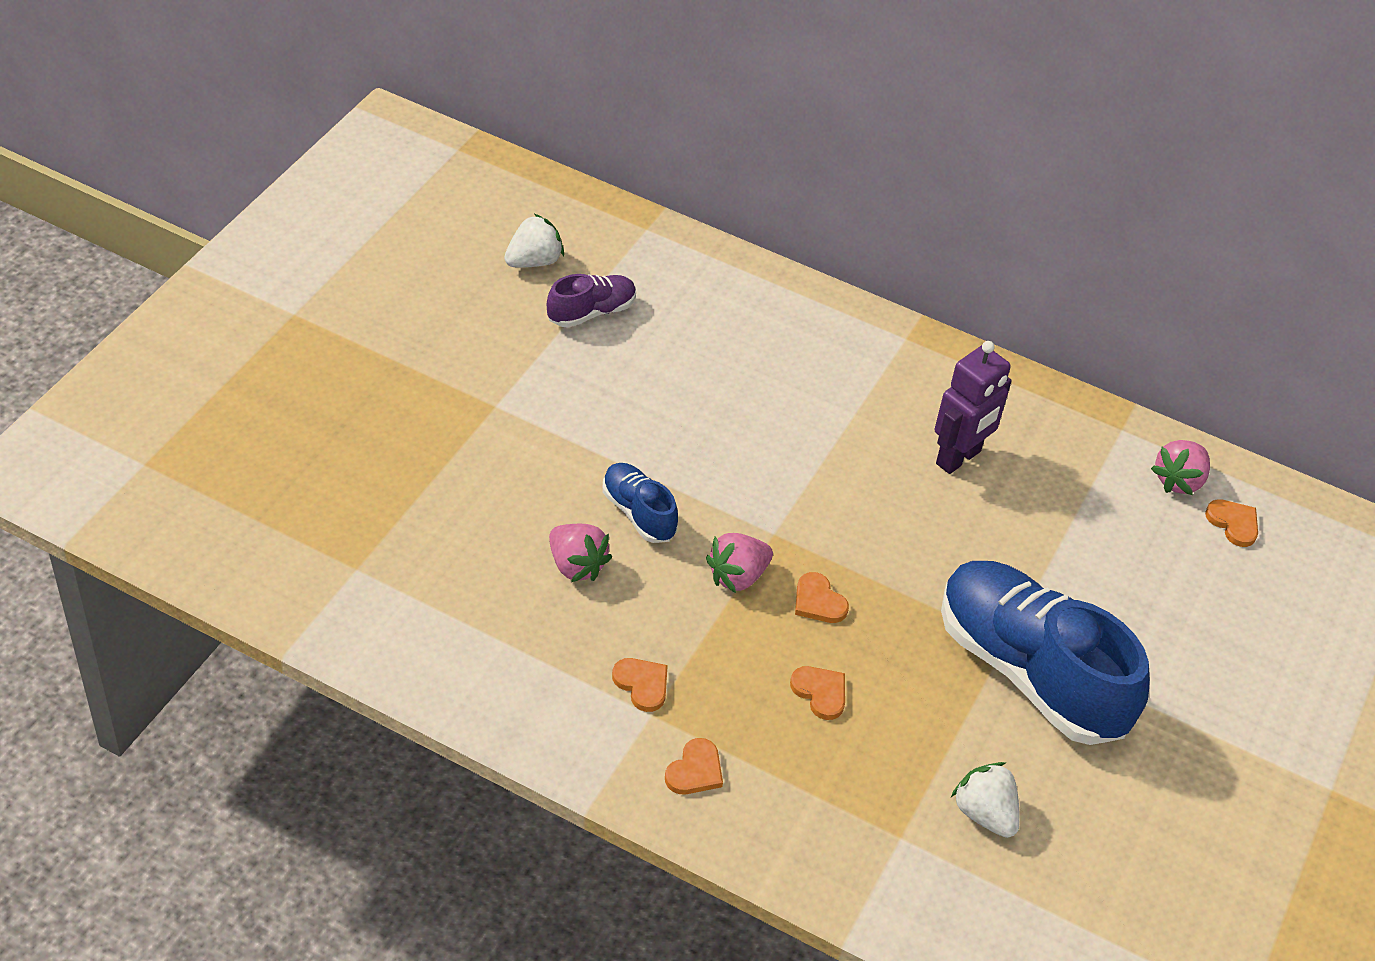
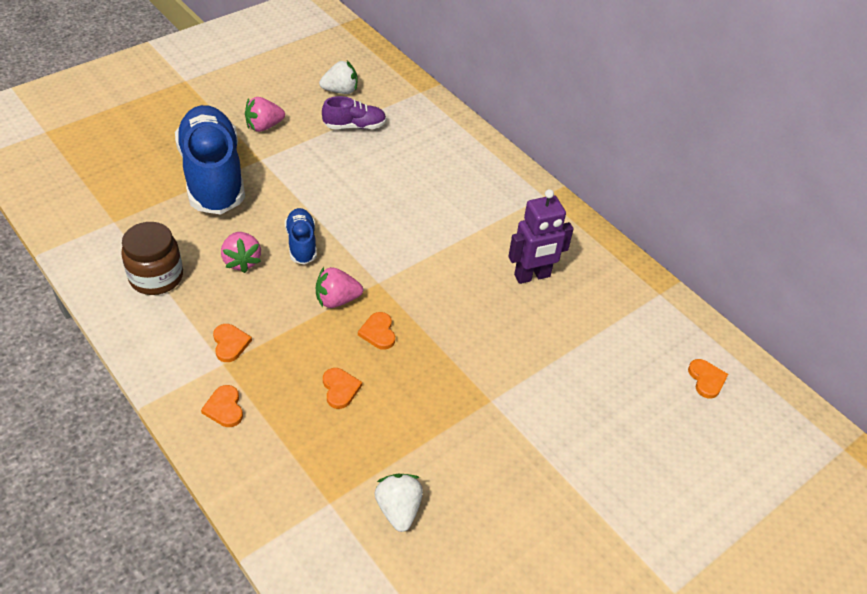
camera: 25 degrees right, 0 degrees up
orange heart [665,738,723,794] -> orange heart turned 105 degrees clockwise [201,385,243,427]
blue shoe [941,561,1150,745] -> blue shoe moved to [175,105,245,214]
pink strawberry [1151,440,1210,495] -> pink strawberry moved to [245,97,285,132]
none -> brown jar [121,222,183,295]

